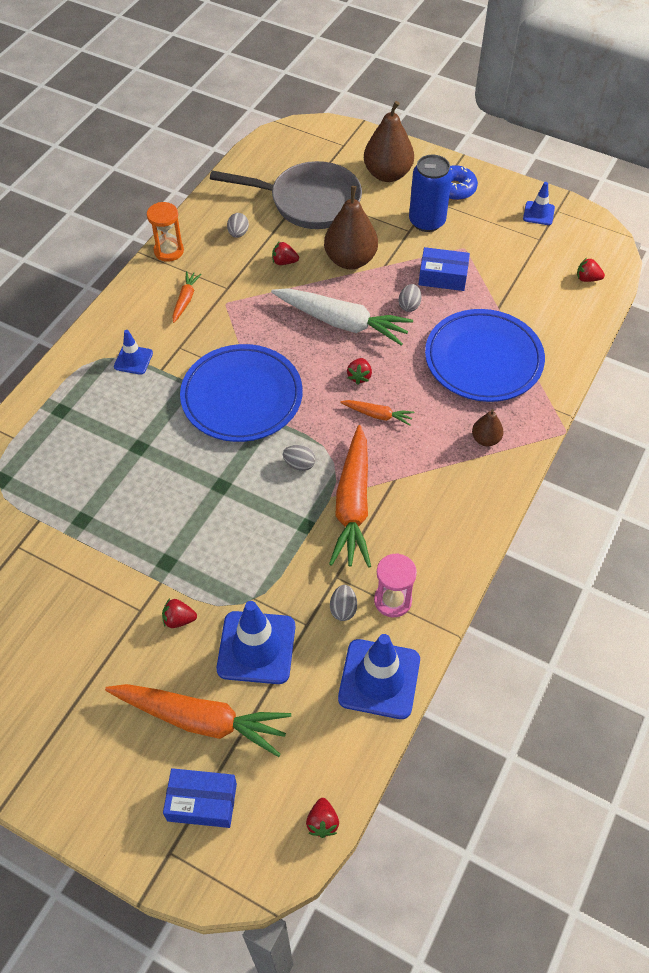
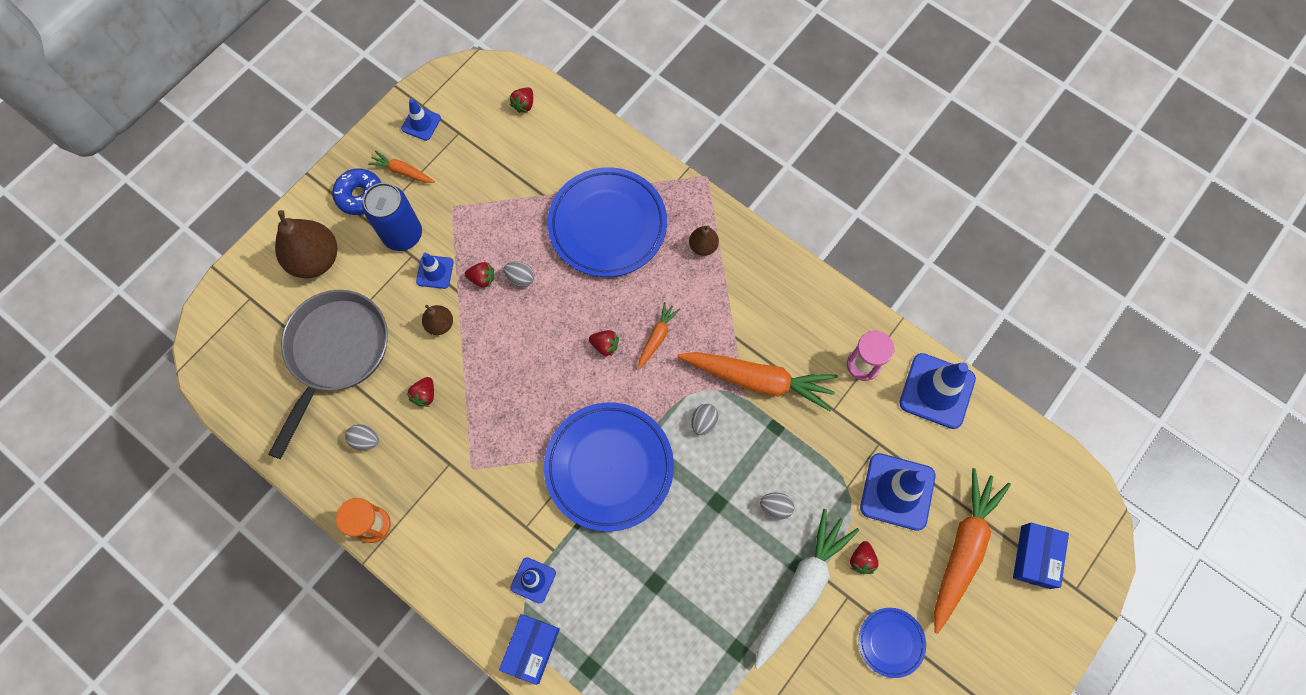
camera: 80 degrees left, 15 degrees up
orange carrot [172,271,202,323] -> orange carrot moved to [368,151,435,183]
white carrot [271,288,413,346] -> white carrot moved to [755,509,859,669]
red strawberry [306,798,339,838] -> red strawberry moved to [465,262,494,288]
brown pear [324,186,378,269] -> brown pear [422,305,453,335], size x0.51
grey egg [330,585,357,621] -> grey egg moved to [760,492,794,520]
blue box [418,247,470,291] -> blue box moved to [499,614,560,685]
none -> blue traffic cone [416,253,454,289]
none -> blue plate [859,608,926,678]

